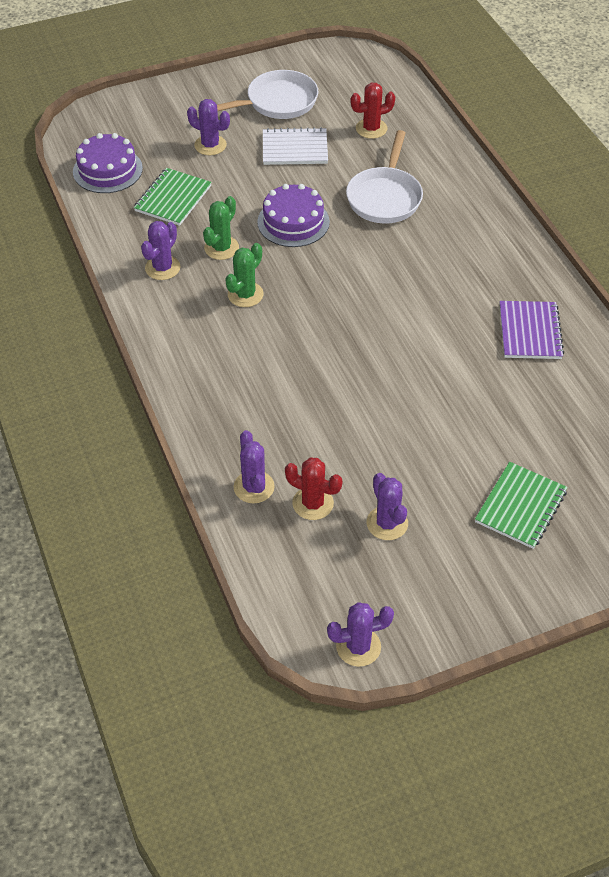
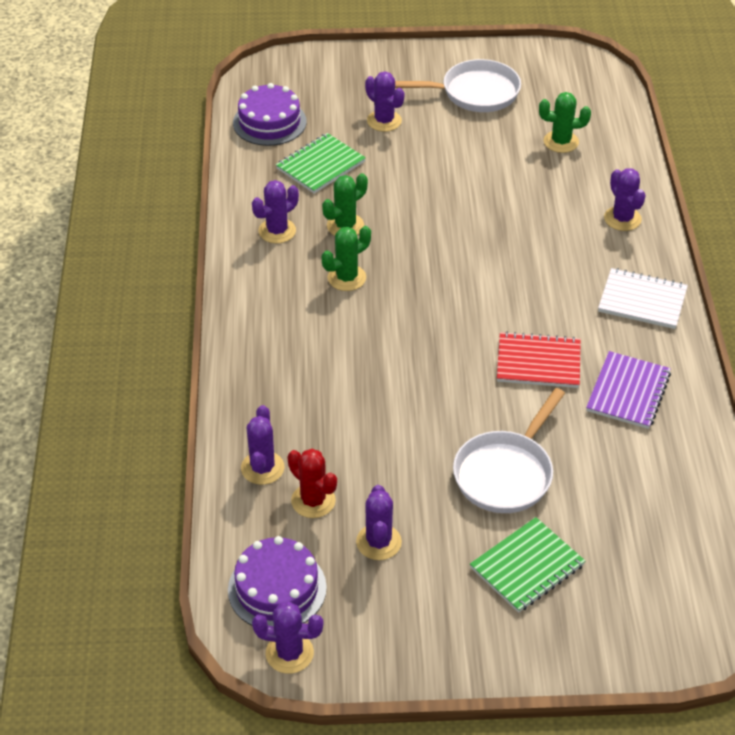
camera: 20 degrees right, 5 degrees down
purple cake [257,184,330,247] -> purple cake moved to [228,536,327,626]
white notebook [263,127,328,165] -> white notebook moved to [598,268,688,329]
white pan [346,130,423,224] -> white pan moved to [453,388,565,513]
red cactus [351,83,395,139] -> green cactus [539,92,591,153]
none -> red notebook [497,331,581,388]
none -> purple cactus [604,168,646,231]

